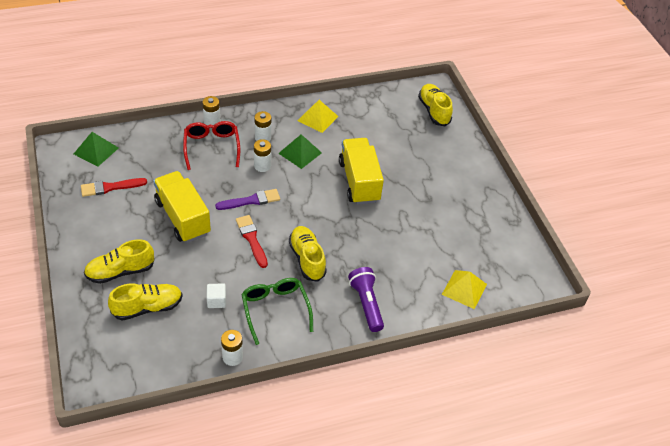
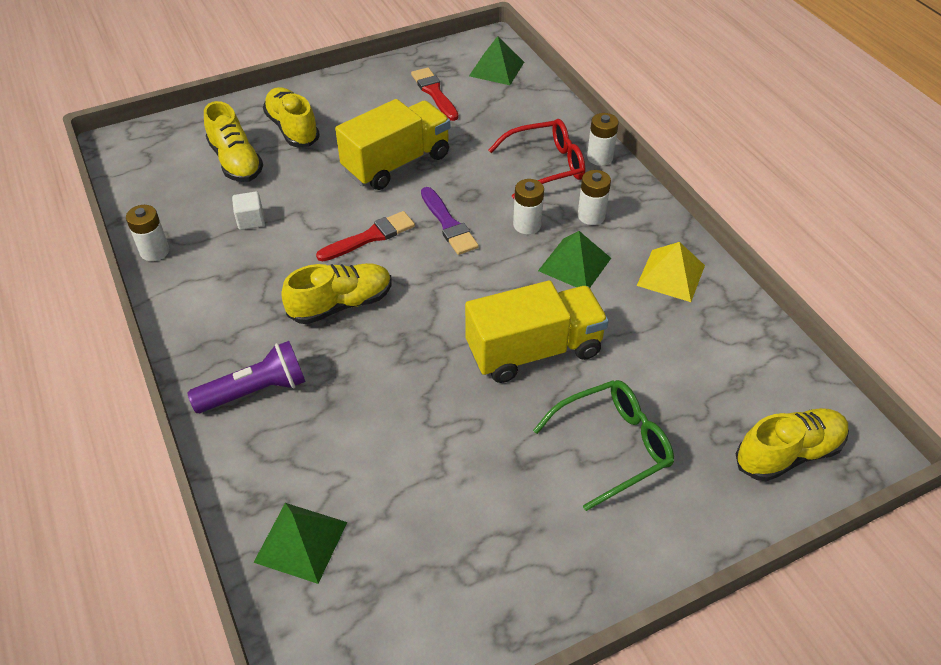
camera: 85 degrees right, 0 degrees up
green glasses [241,278,313,345] -> green glasses moved to [533,380,674,511]
yellow pyramid [442,270,487,309] -> green pyramid [253,503,347,584]

